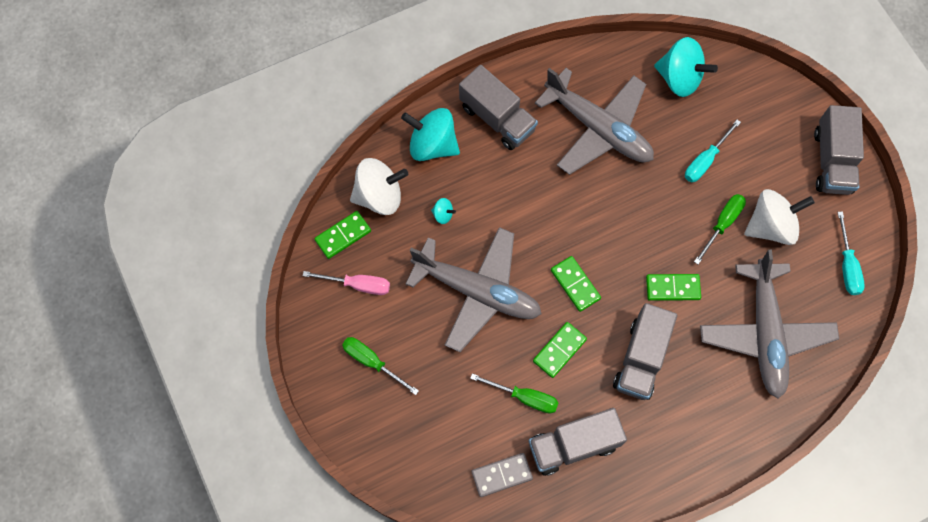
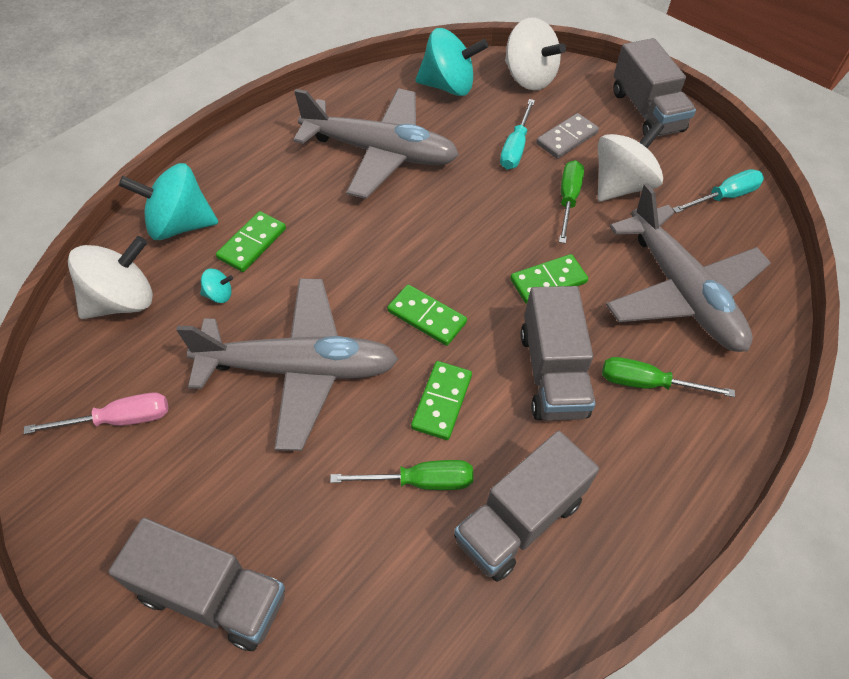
camera: 25 degrees left, 15 degrees down
green domino [314,211,371,259] -> green domino moved to [216,211,286,272]
green screwdriver [342,337,419,395] -> green screwdriver moved to [602,357,735,397]
grey truck [459,65,538,150] -> grey truck moved to [108,518,285,651]
grey domino [472,453,533,497] -> grey domino moved to [536,113,599,159]
turquoise screwdriver [837,211,865,295] -> turquoise screwdriver turned 90 degrees counterclockwise [673,169,764,213]
none -> white spinning top [505,18,566,91]

